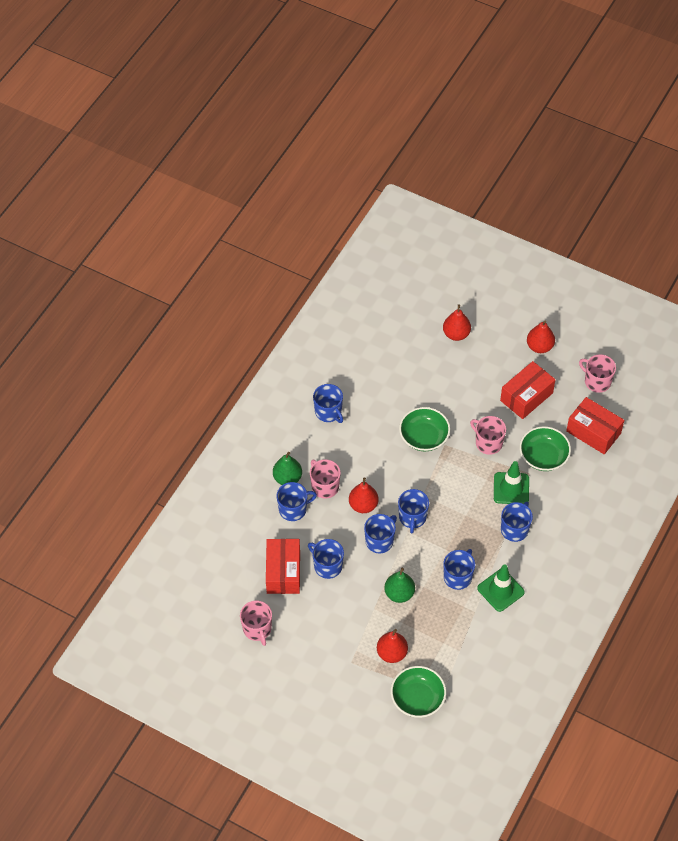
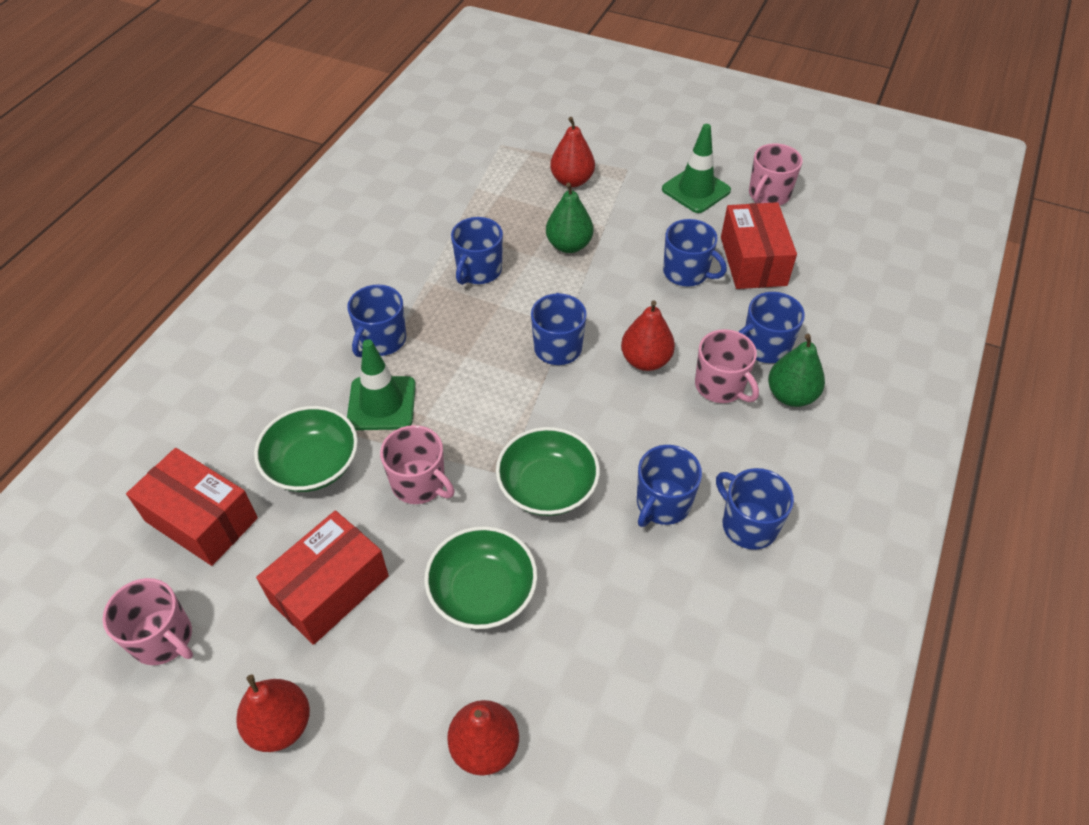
camera: 175 degrees right, 5 degrees down
pink mug [240,601,272,646] -> pink mug turned 120 degrees counterclockwise [749,143,803,206]
blue mug [364,514,397,553] -> blue mug moved to [637,445,702,527]
green bowl [391,666,446,718] -> green bowl moved to [424,526,537,629]
green traffic cone [477,564,525,612] -> green traffic cone moved to [662,124,731,213]

